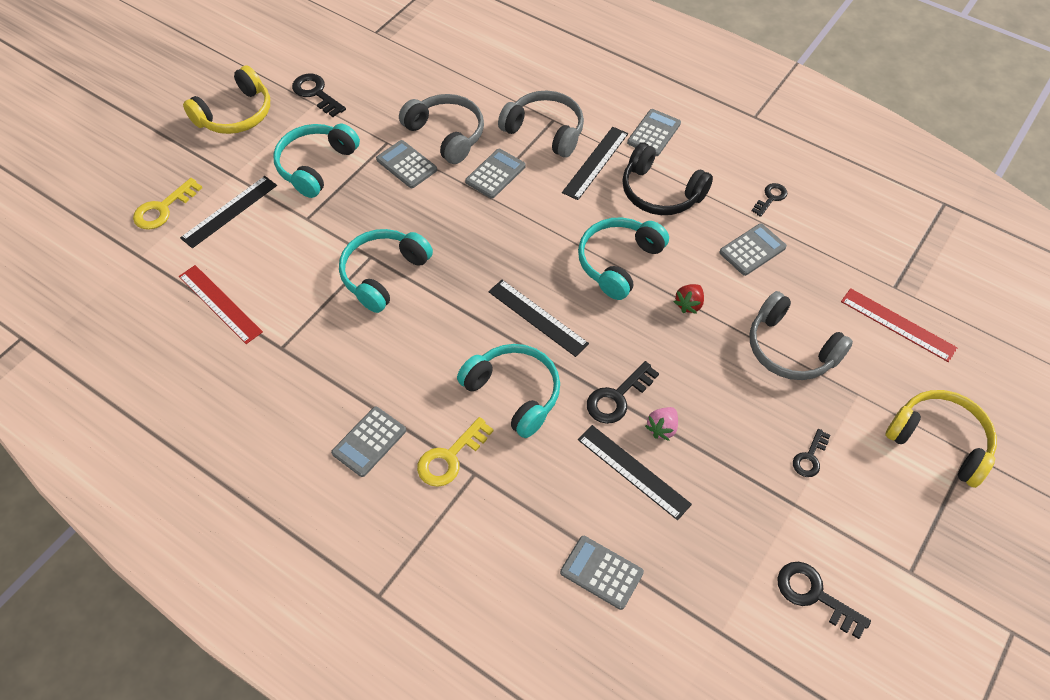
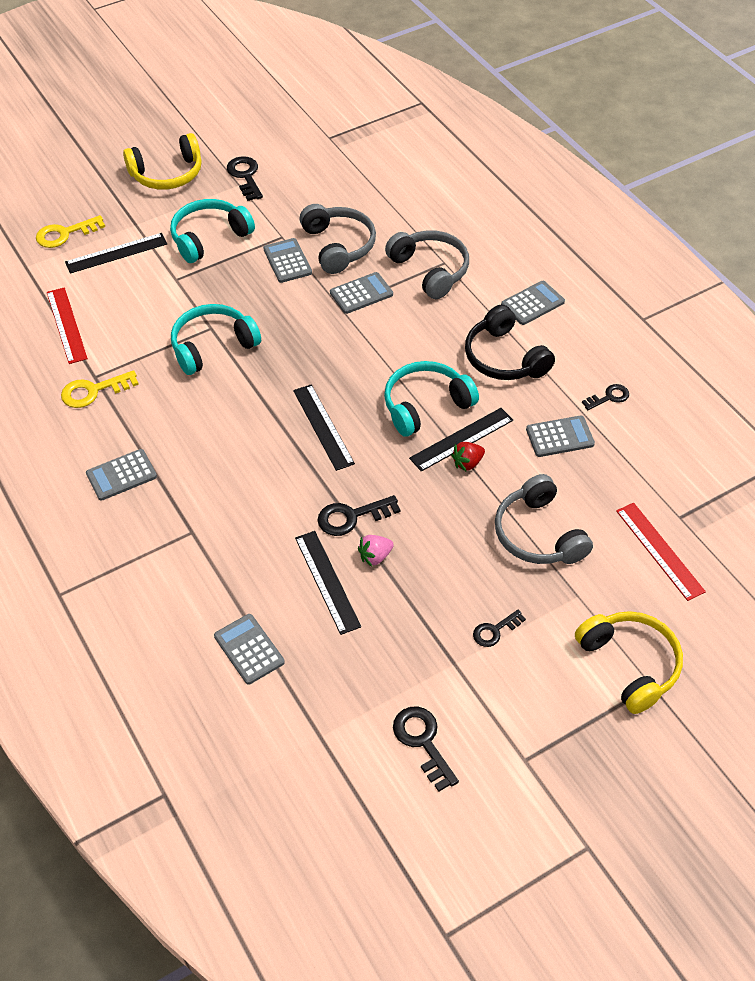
camera: 25 degrees right, 5 degrees down
yellow key [417,417,494,487] -> yellow key moved to [61,370,139,408]
turquoise headphones [457,344,560,438] -> none
black ruler [562,127,628,200] -> black ruler moved to [409,408,513,472]

